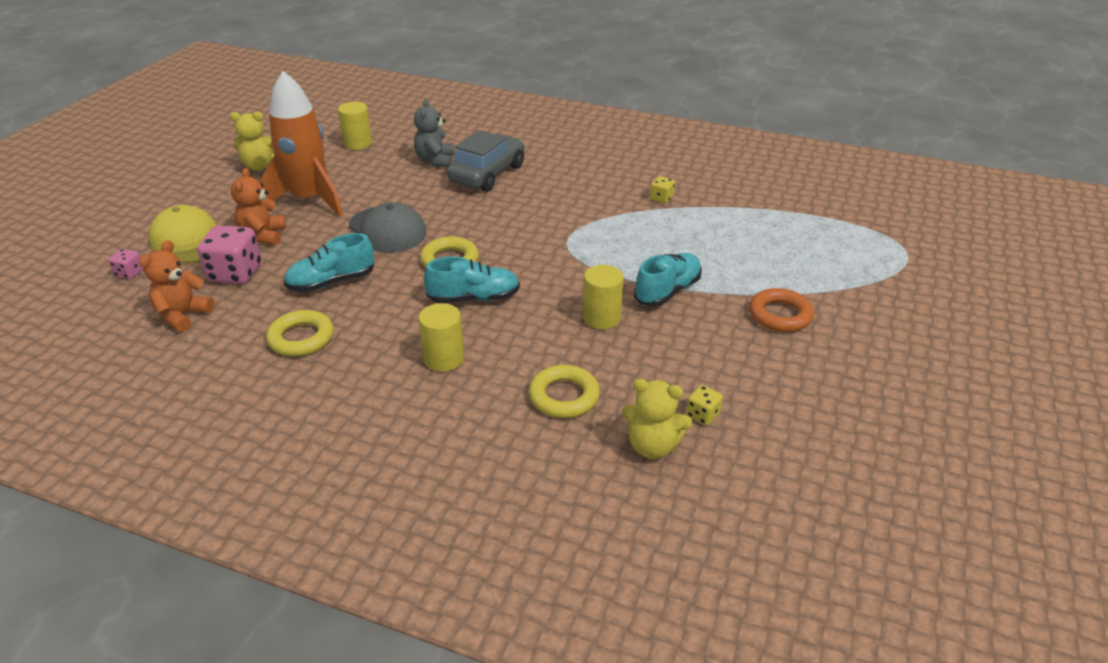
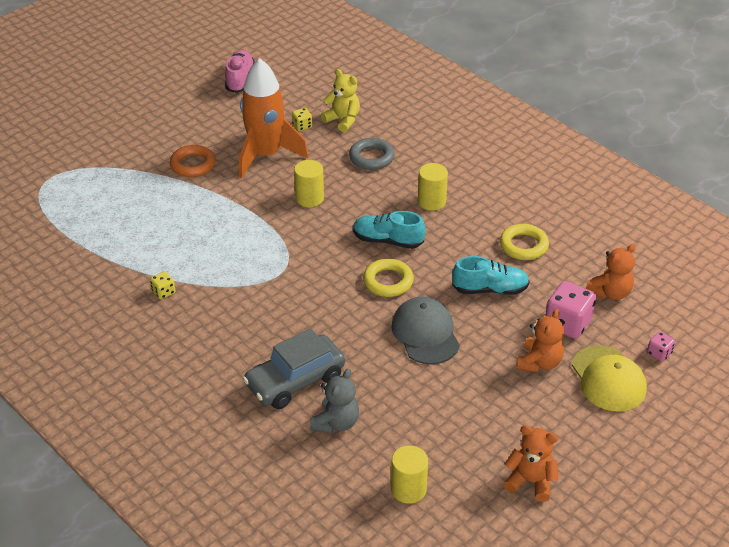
camera: 155 degrees left, 5 degrees up
yellow teddy bear [230,111,275,171] -> orange teddy bear [503,425,558,502]
orange rocket [259,71,343,217] -> orange rocket moved to [239,58,308,178]
yellow ring [529,365,600,418] -> grey ring [349,138,395,170]
turquoise shoe [634,253,702,306] -> none
none -> pink shoe [225,50,255,93]

